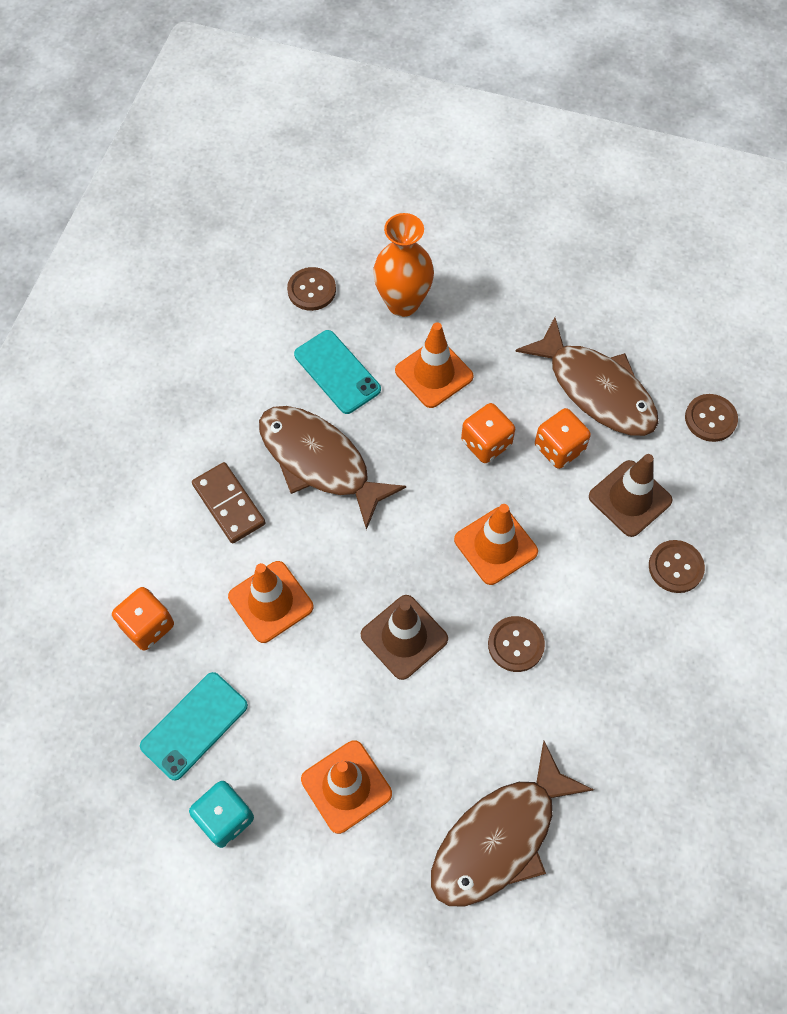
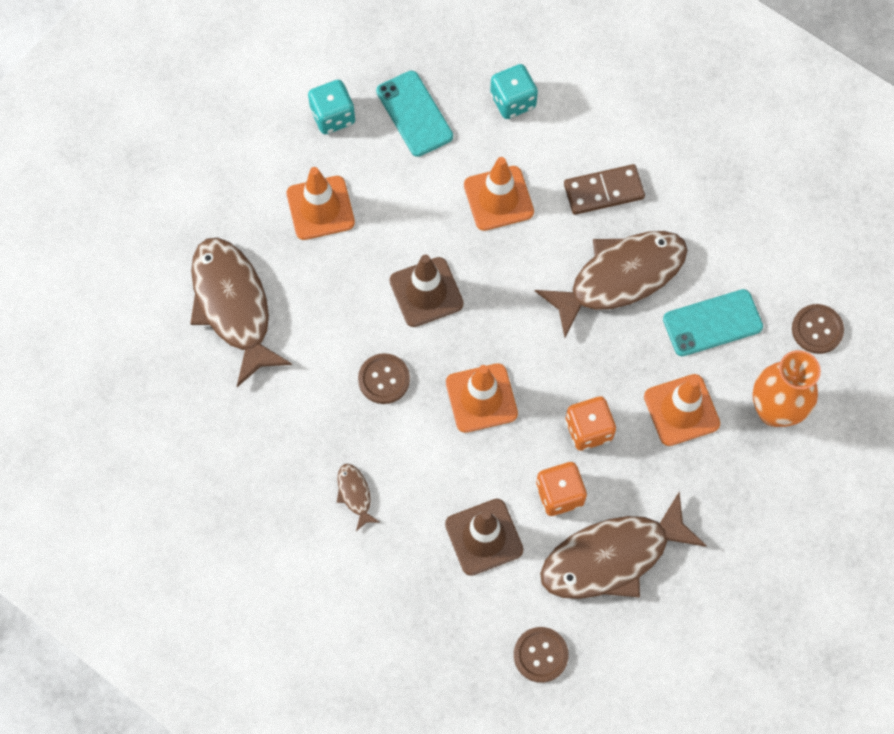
camera: 110 degrees right, 5 degrees up
orange dice [112,587,174,651] -> turquoise dice [490,64,538,119]
brown button [649,540,705,593] -> none
none -> brown fish [337,464,379,531]

